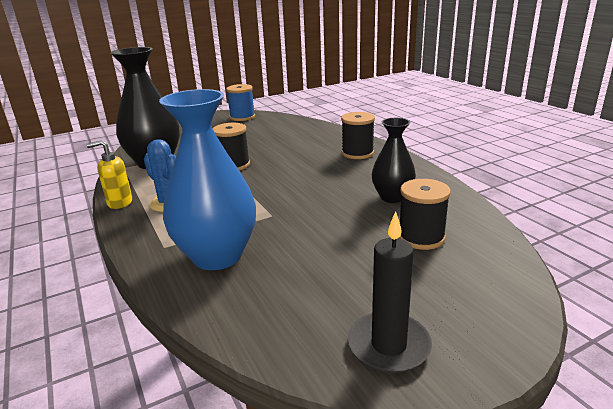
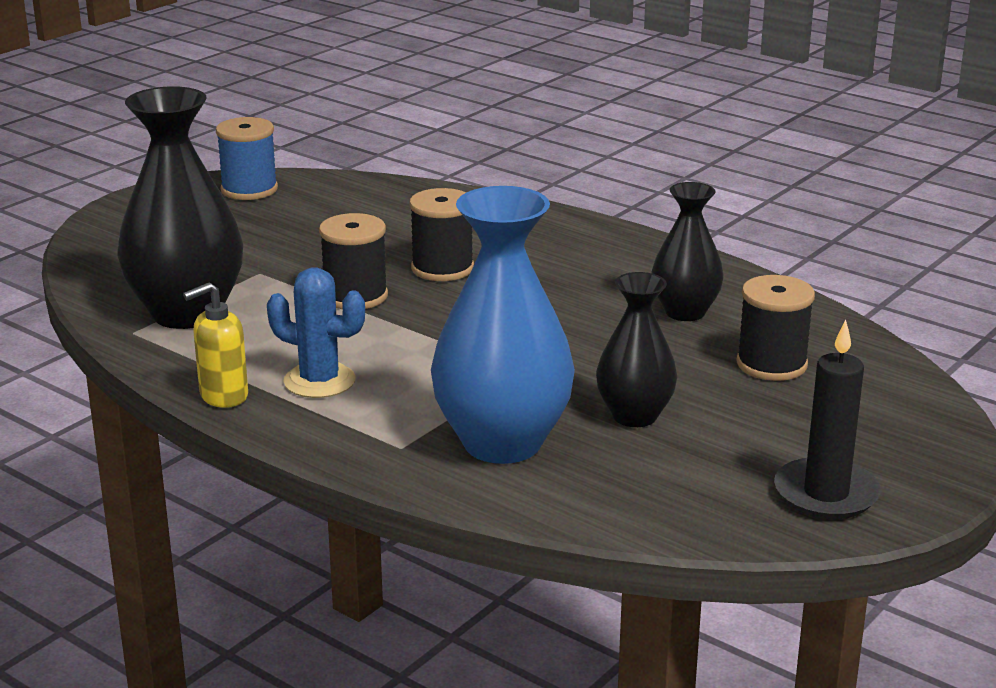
camera: 25 degrees left, 0 degrees up
black spool [341,112,375,159] -> black spool moved to [409,188,474,281]
none -> black vase [596,272,677,427]

